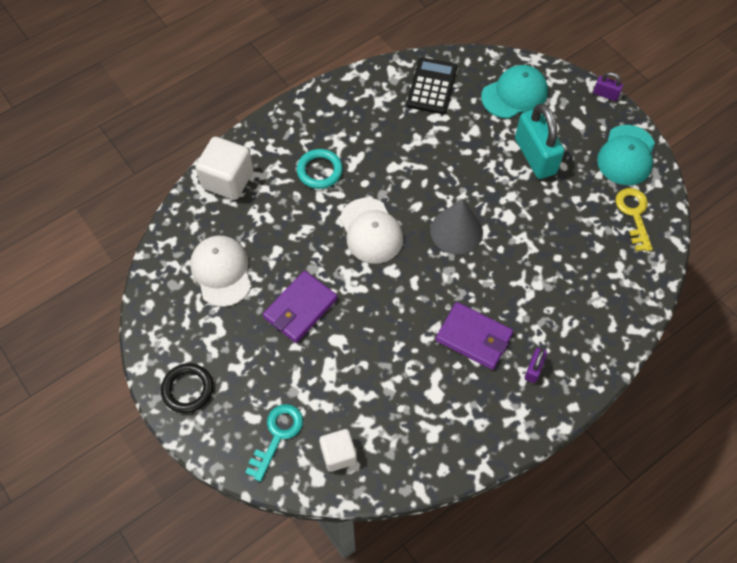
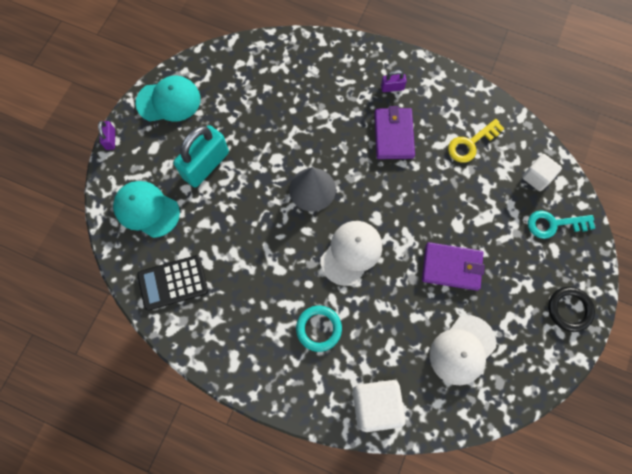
camera: 120 degrees left, 10 degrees up
yellow key [615,188,653,252] -> yellow key moved to [448,119,505,163]

